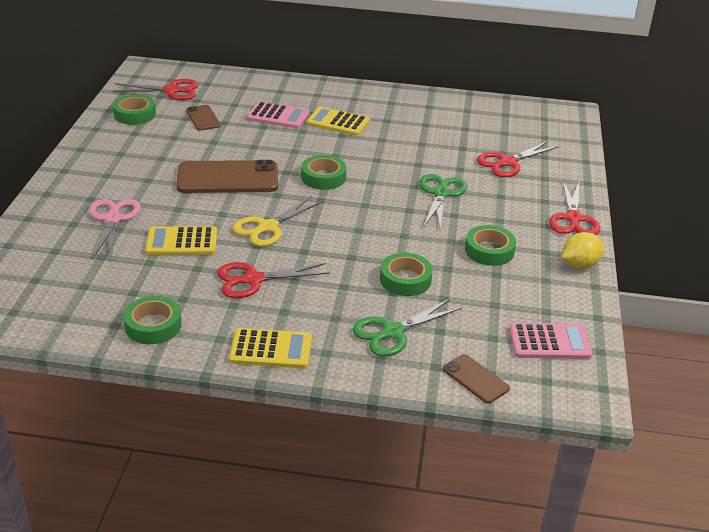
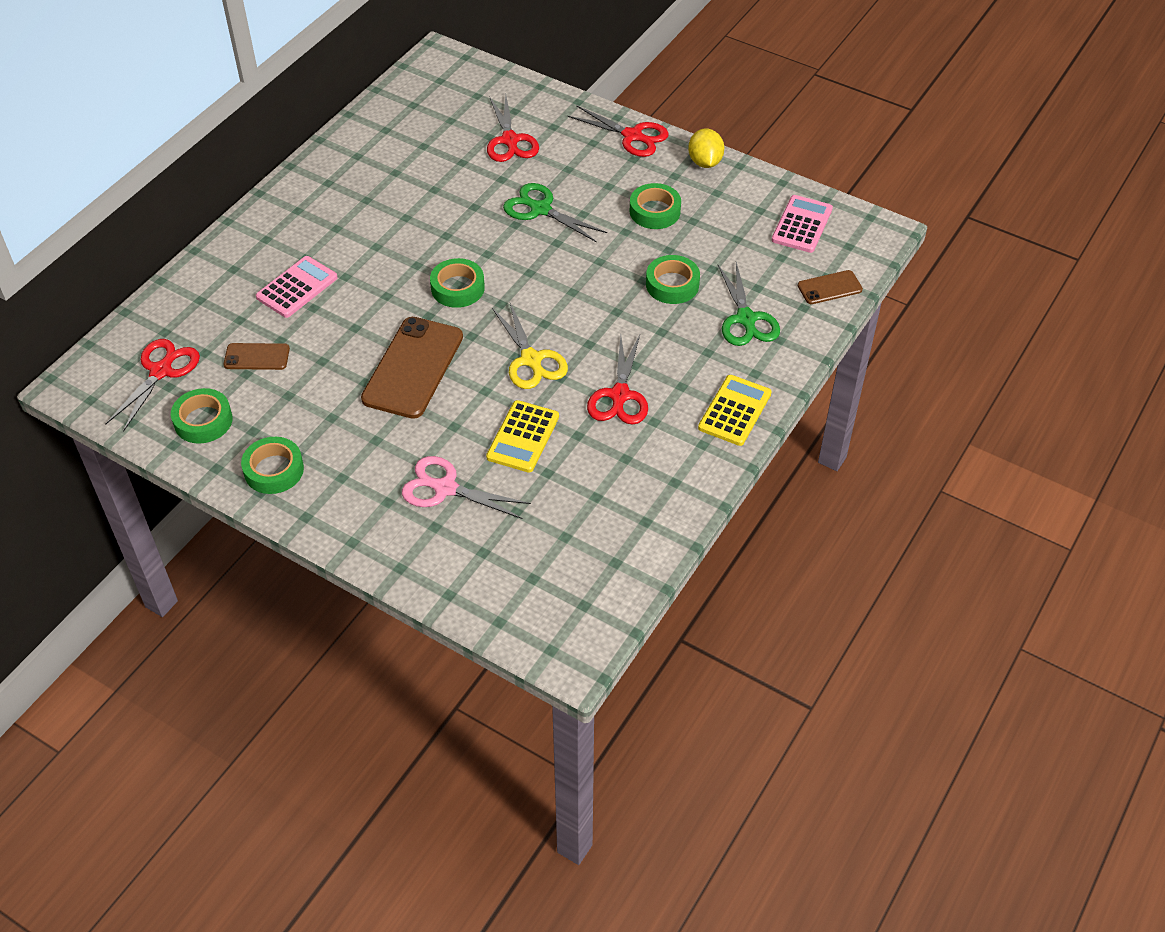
camera: 65 degrees left, 15 degrees up
green tape [123,296,182,344] -> green tape moved to [241,437,304,494]
yellow calculator [306,107,370,136] -> none

